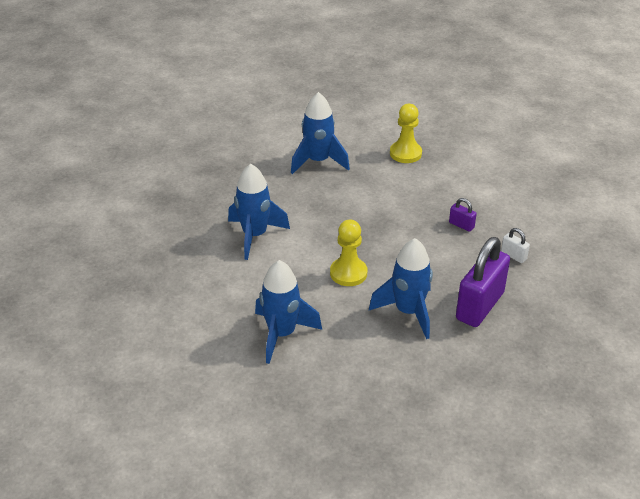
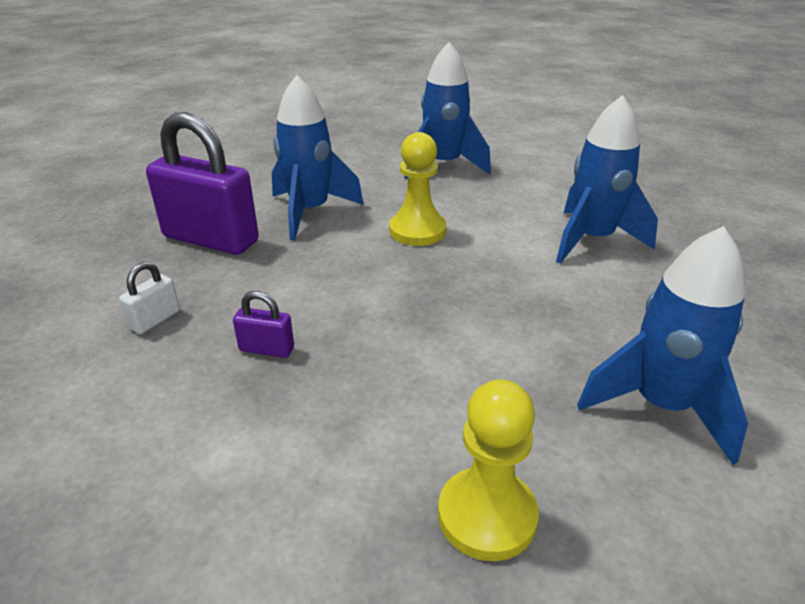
camera: 155 degrees right, 5 degrees down
purple padlock [456,237,510,327] -> purple padlock turned 75 degrees counterclockwise [146,112,259,255]
white padlock [501,228,530,263] -> white padlock turned 75 degrees counterclockwise [119,262,180,334]

